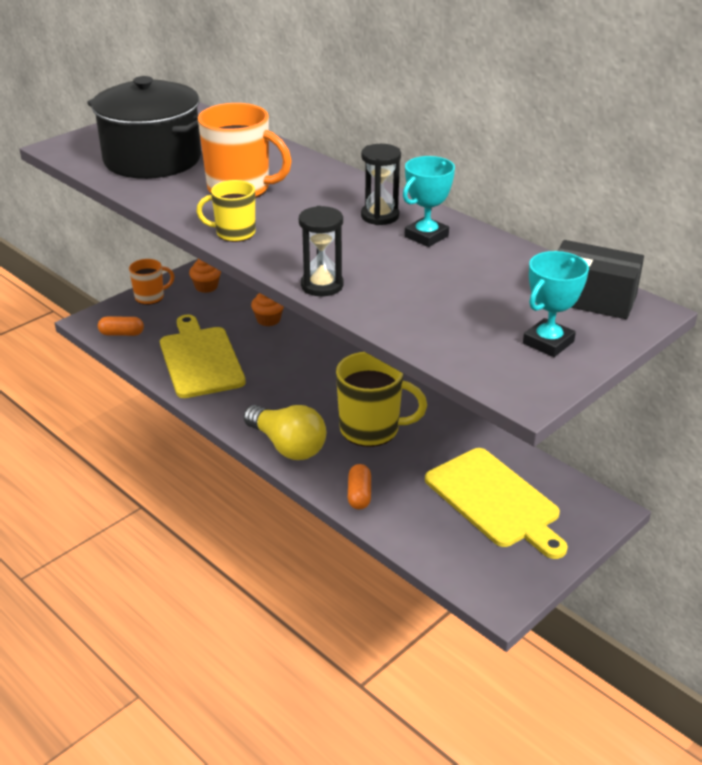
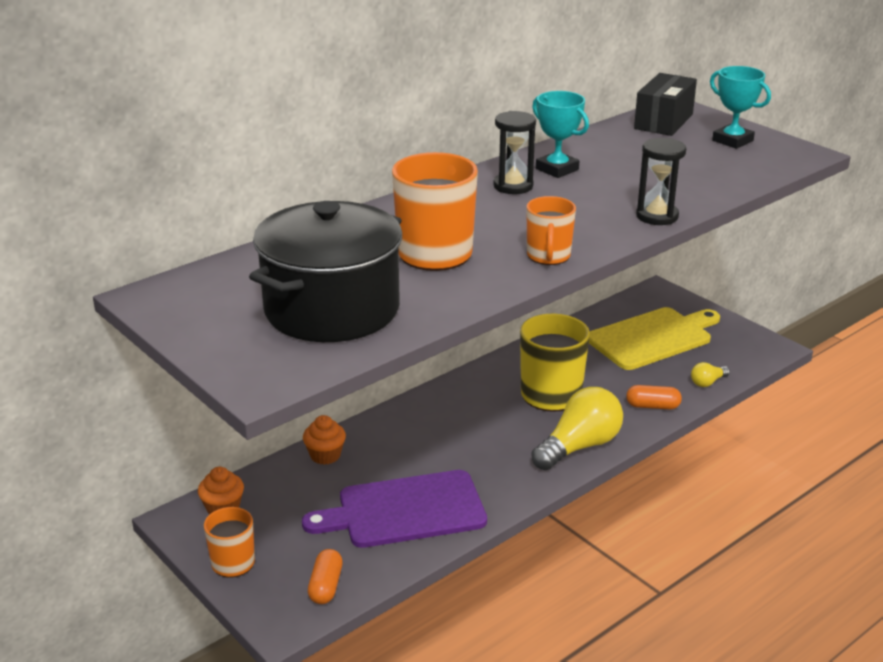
camera: 85 degrees left, 5 degrees down
yellow cutting board [160,315,246,398] -> purple cutting board [302,470,487,548]
yellow mug [196,180,256,242] -> orange mug [526,196,576,265]
none -> yellow light bulb [691,362,730,387]

